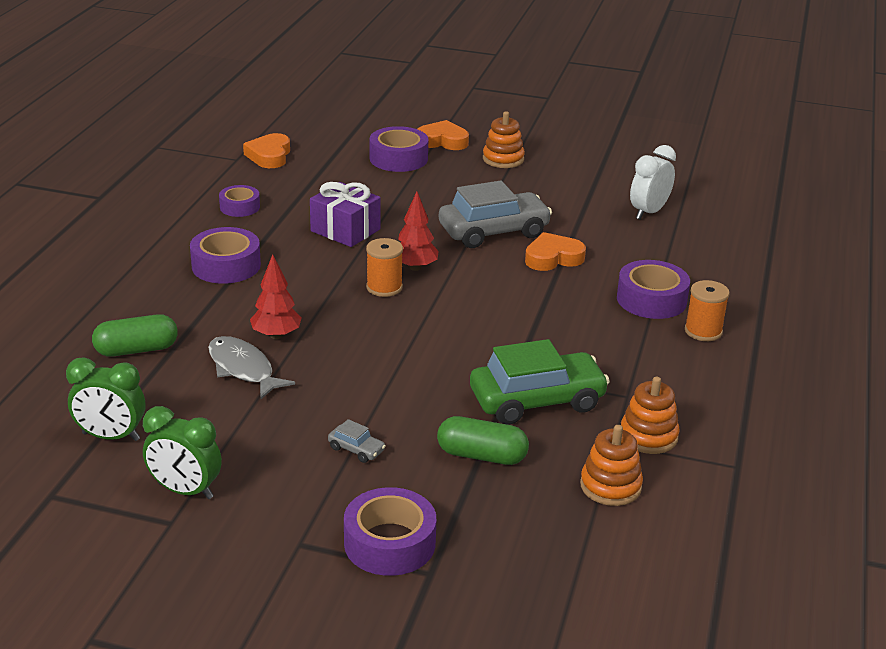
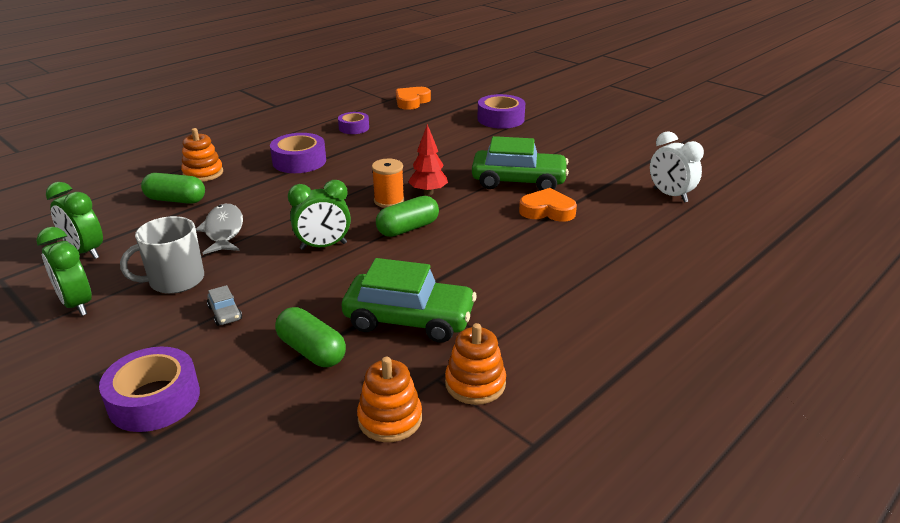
camera: 30 degrees right, 0 degrees up
red tree [250,254,302,339] -> none
purple gift [310,182,381,247] -> none
orange heart [418,120,469,150] -> none
grey car [439,181,552,248] -> green car [472,136,569,191]
orange stacking toy [483,111,525,168] -> orange stacking toy moved to [181,128,223,182]
purple tape [617,260,690,319] -> none
white clock [630,145,676,219] -> white clock turned 105 degrees counterclockwise [650,131,704,203]
orange spool [685,280,730,341] -> none
none -> grey mug [120,216,204,294]
none -> green clock [288,180,351,250]
none -> green capsule [376,196,439,237]

